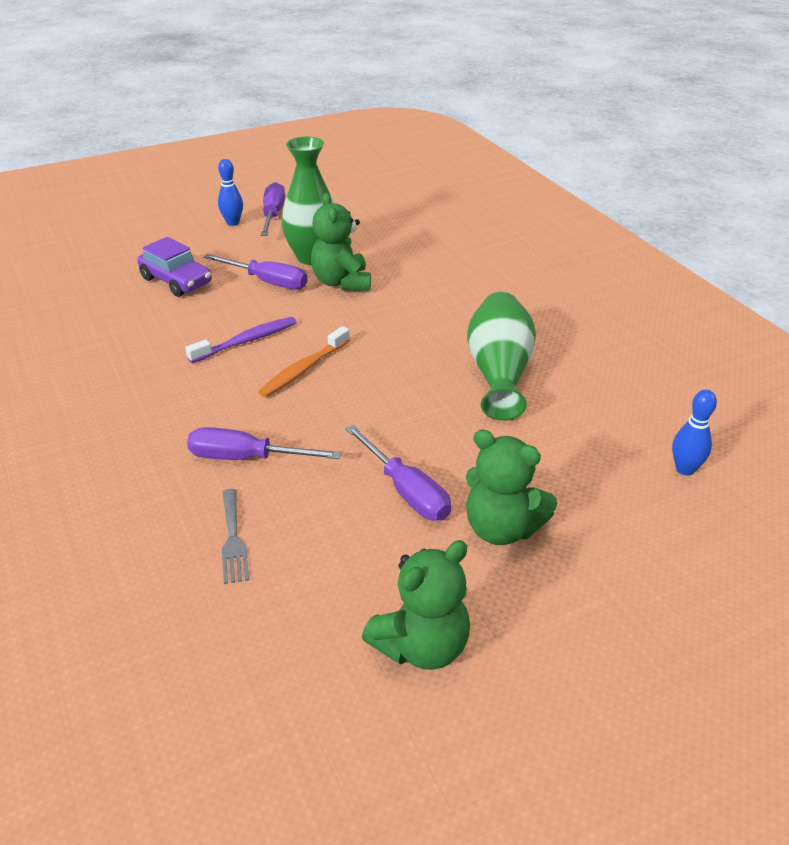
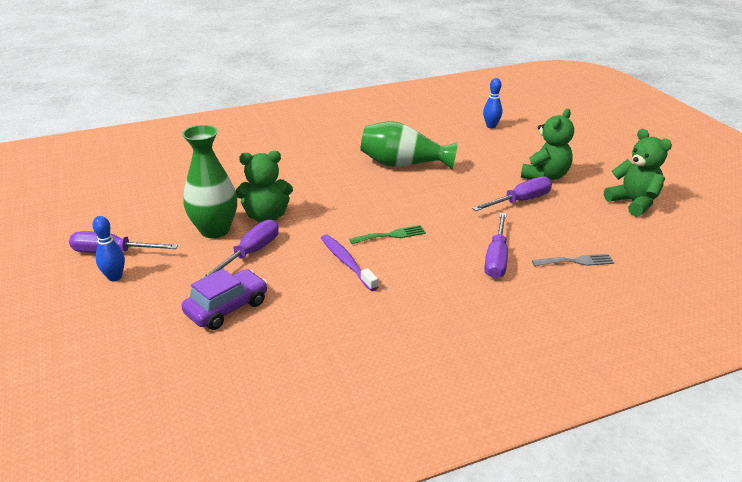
camera: 85 degrees left, 5 degrees down
orange toothbrush [258,326,350,397] -> green fork [349,225,426,244]

